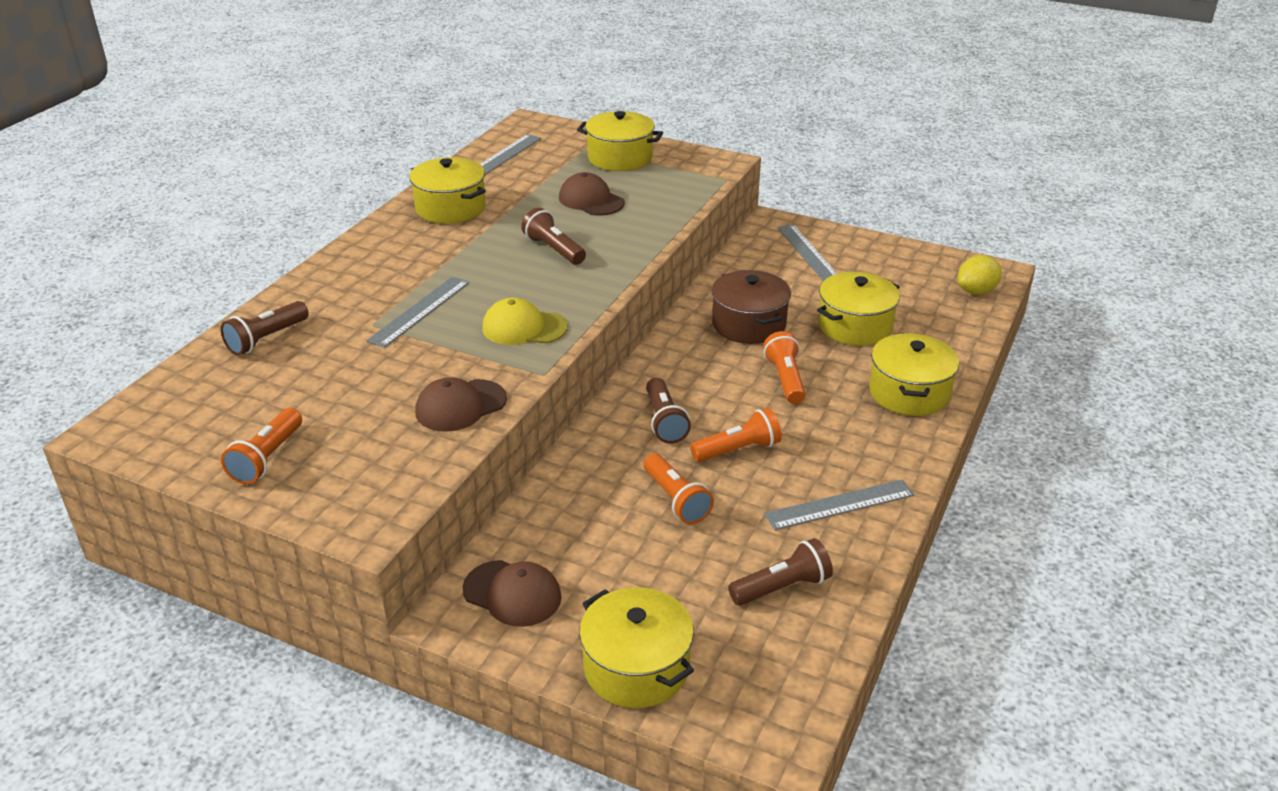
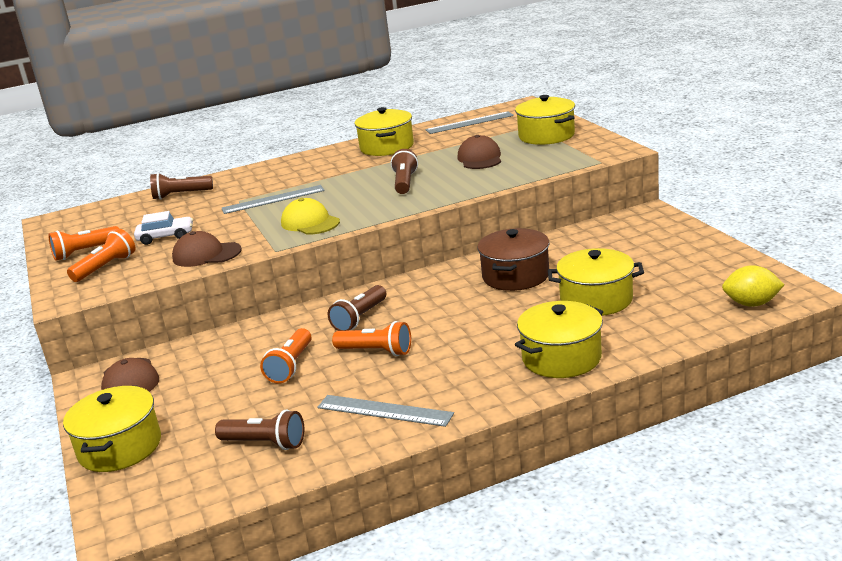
camera: 45 degrees right, 10 degrees down
orange flashlight [763,331,806,404] -> orange flashlight moved to [67,229,136,282]
grey ruler [777,224,837,281] -> none
none -> white car [134,211,193,245]

